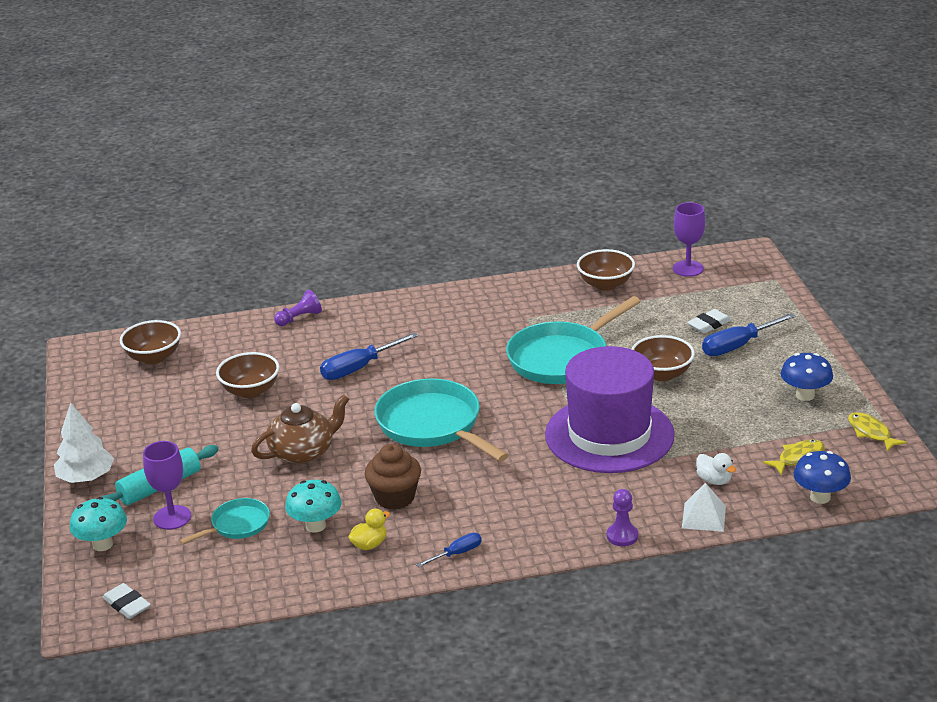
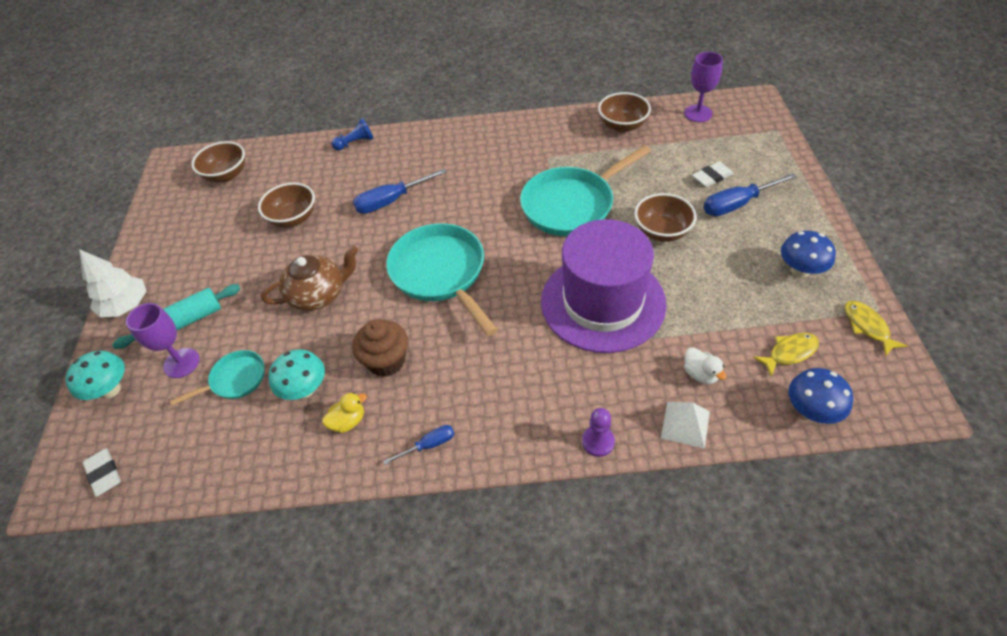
camera: 10 degrees right, 20 degrees up
purple pawn [274,290,322,326] -> blue pawn [332,118,374,151]

